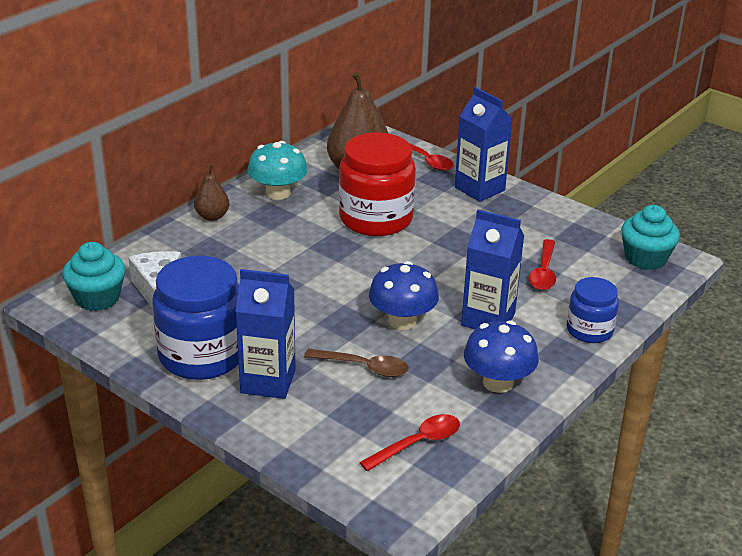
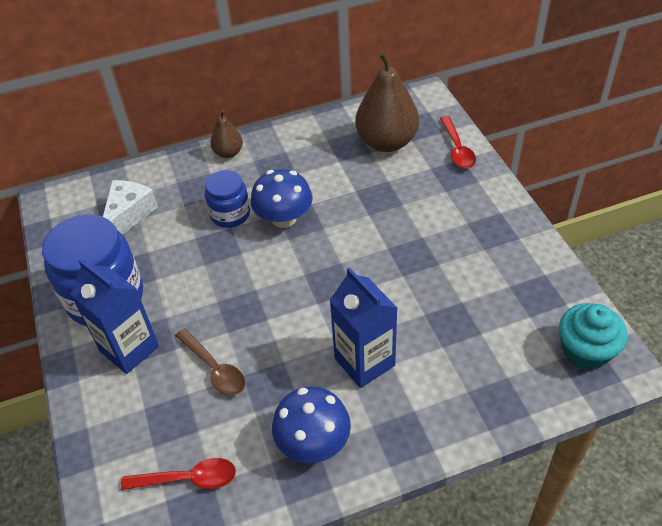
camera: 35 degrees right, 15 degrees up
turquoise cupcake [62,242,125,311] -> none
turquoise mushroom [247,141,308,200] -> none
red jar [339,132,416,236] -> none
blue mushroom [369,261,439,330] -> blue mushroom moved to [251,169,313,228]
blue carton [455,87,512,202] -> none
red spoon [529,239,556,290] -> none
blue jar [567,277,619,343] -> blue jar moved to [205,170,250,228]

